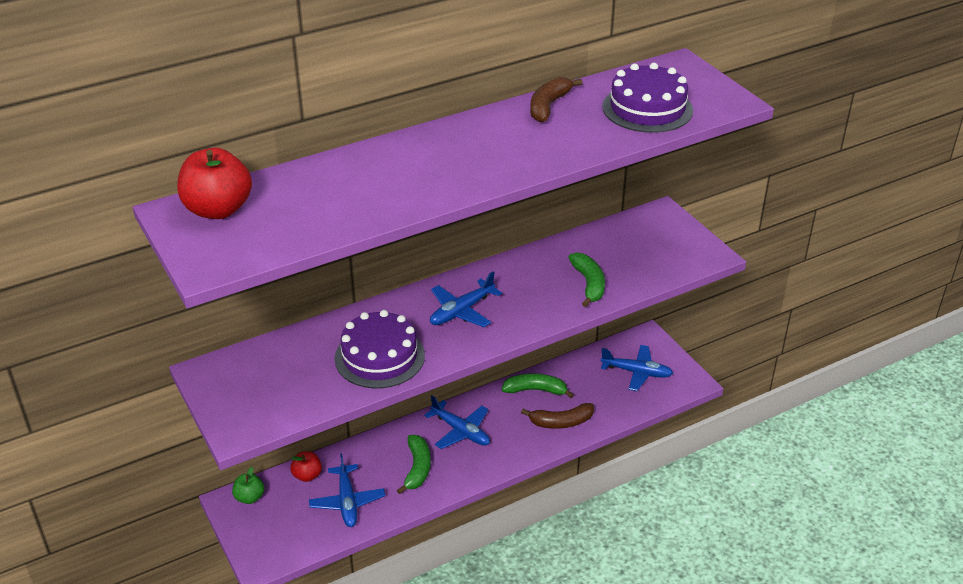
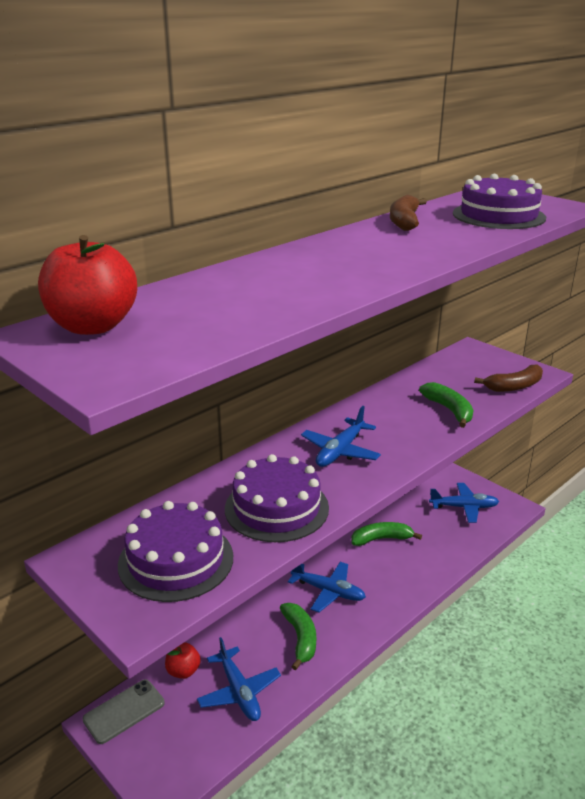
camera: 15 degrees left, 10 degrees down
green apple [232,467,264,504] -> grey phone [83,679,165,744]
brown banana [521,403,594,429] -> brown banana moved to [474,365,543,392]
none -> purple cake [118,501,233,602]

